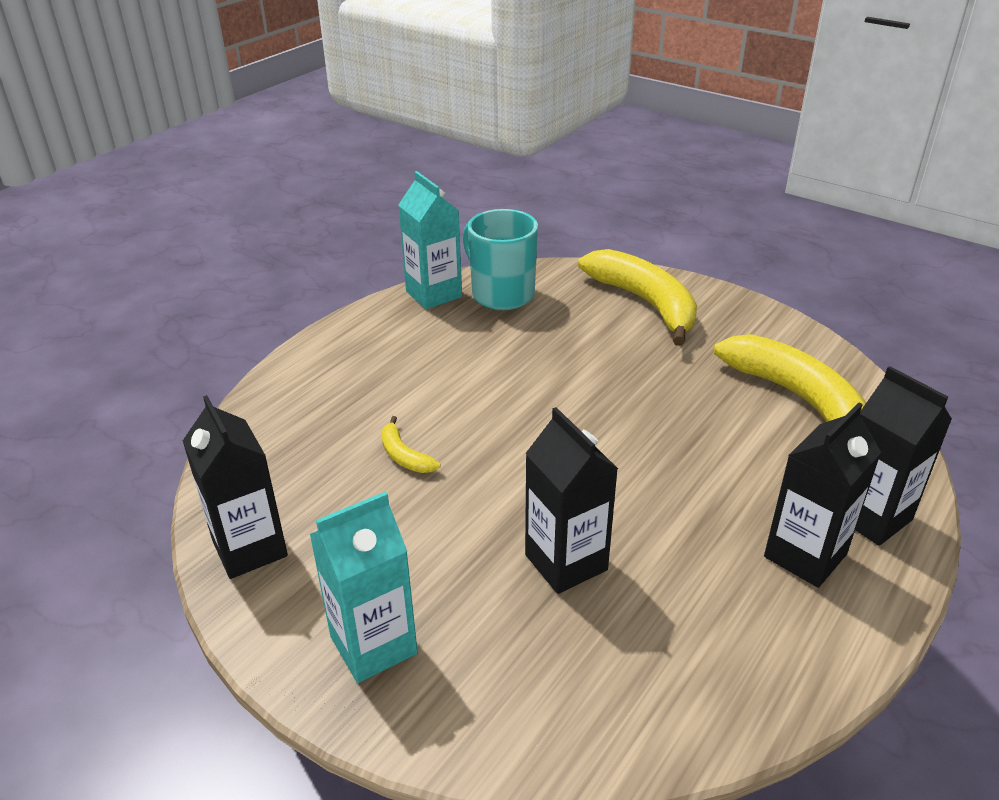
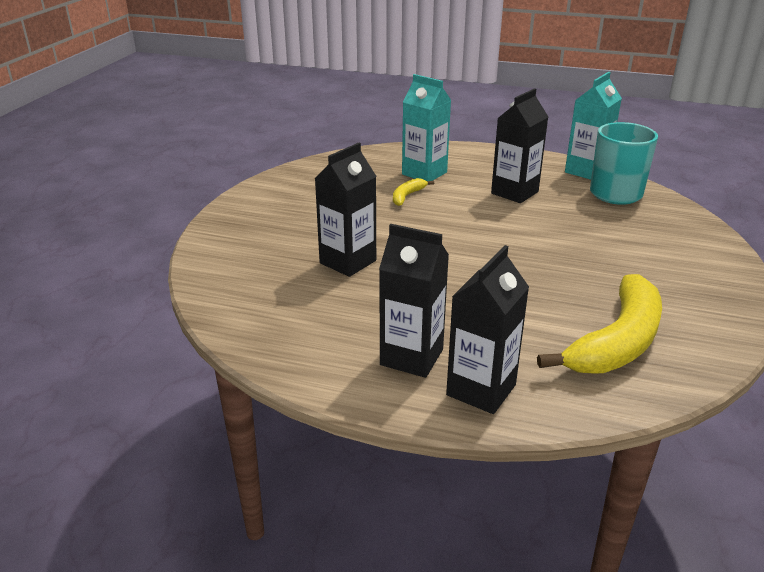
camera: 70 degrees right, 5 degrees down
black carton [183,395,288,579] -> black carton moved to [491,88,548,203]
turquoise carton [309,491,418,683] -> turquoise carton moved to [402,74,451,181]
yellow banana [578,249,697,346] -> none

